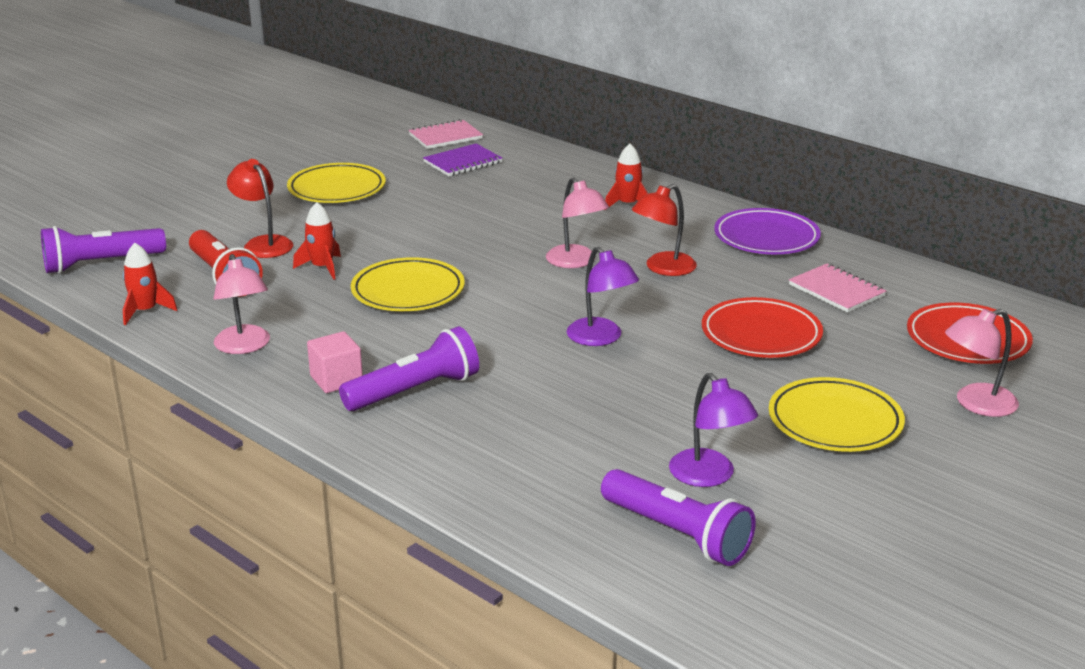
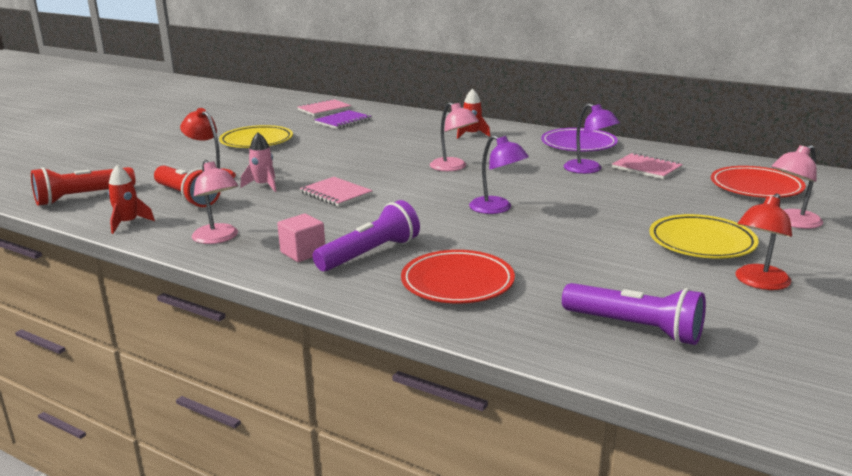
camera: 10 degrees left, 5 degrees down
purple flashlight [41,226,166,274] -> red flashlight [31,167,136,206]
red rocket [293,202,341,280] -> pink rocket [241,132,277,192]
yellow plate [351,257,465,311] -> pink notebook [300,177,373,207]
red lamp [632,184,697,276] -> red lamp moved to [735,193,792,290]
purple lamp [669,373,758,487] -> purple lamp moved to [564,103,620,174]
red plate [702,297,823,358] -> red plate moved to [401,250,515,304]

